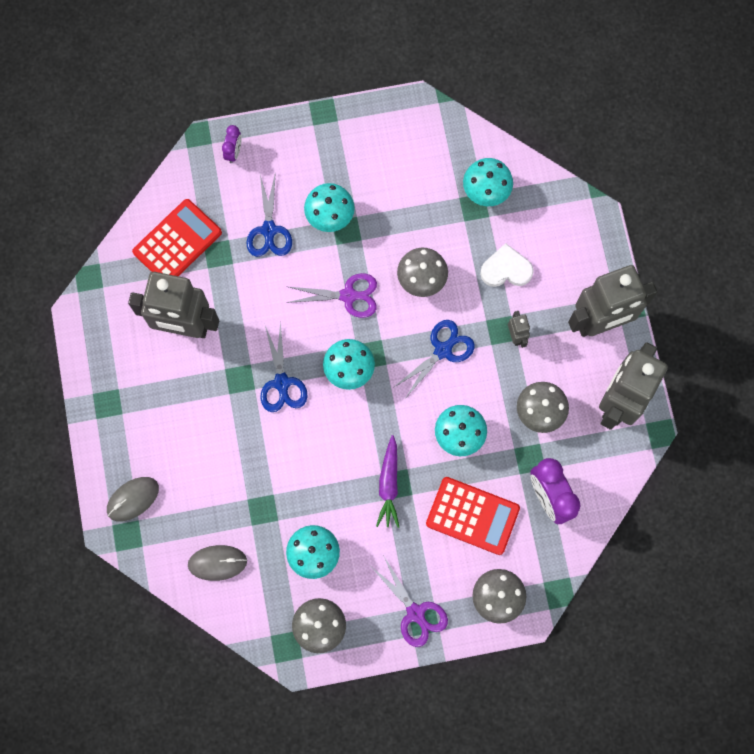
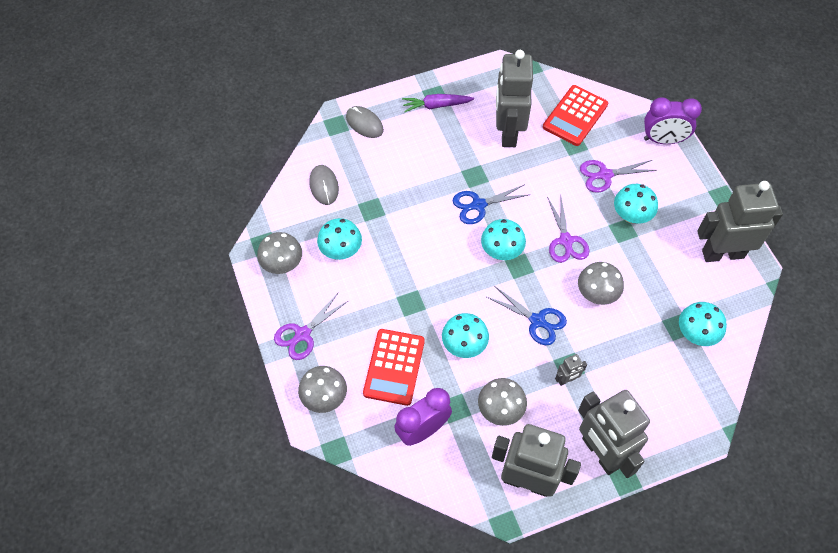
camera: 80 degrees right, 15 degrees down
red calculator [132,199,222,276] -> red calculator turned 90 degrees clockwise [543,85,608,146]
purple clock [222,125,242,163] -> purple clock [644,97,702,144], size x1.90
blue scissors [246,171,292,257] -> purple scissors [580,160,657,193]
purple carrot [376,435,399,528] -> purple carrot moved to [402,94,474,112]
white heart [480,243,534,287] -> none
none -> grey robot [697,181,783,262]

